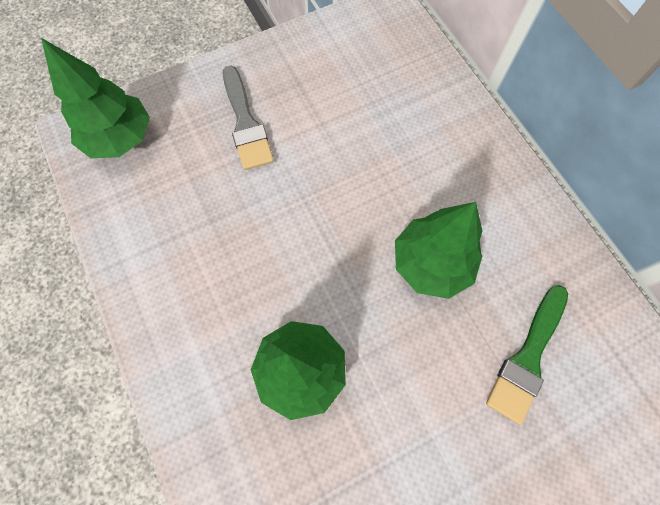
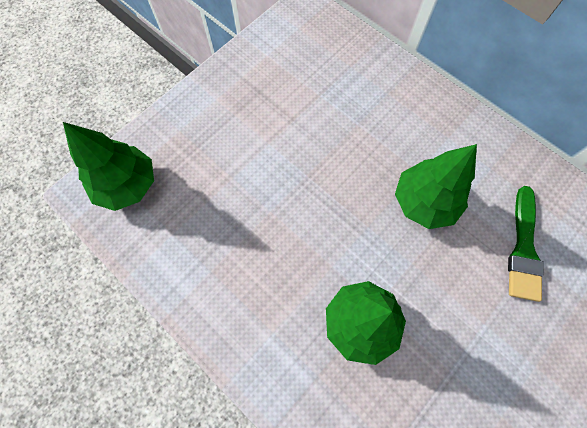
camera: 20 degrees left, 0 degrees up
grey brush [223,65,274,170] -> none

